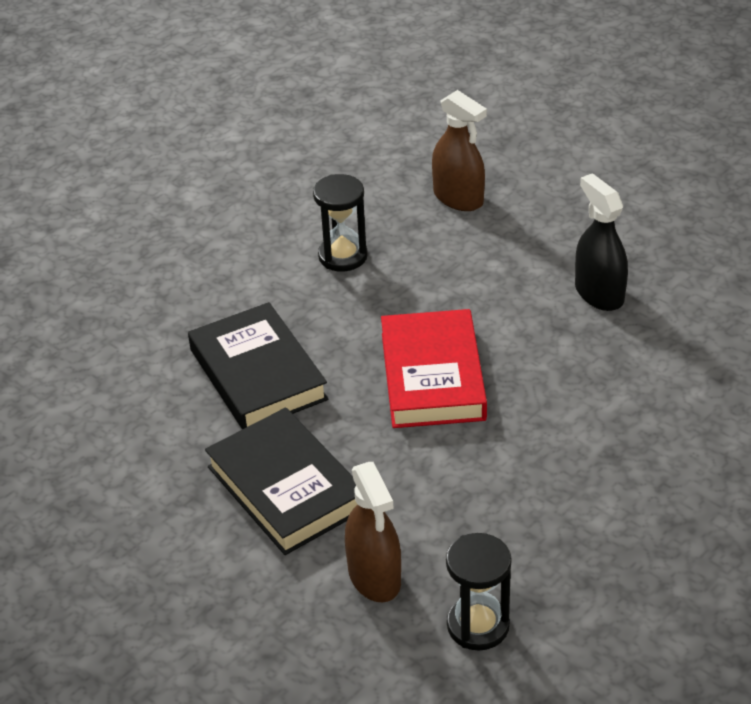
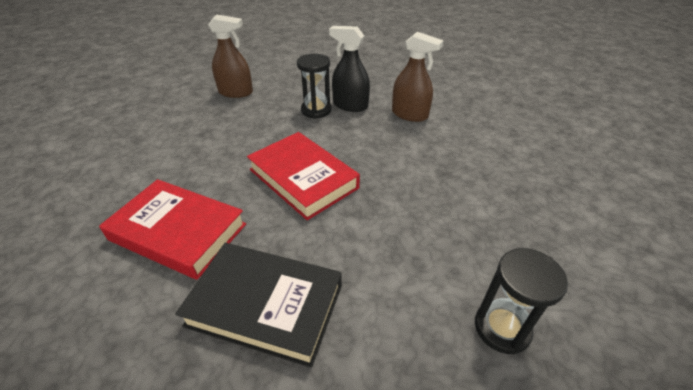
camera: 40 degrees left, 0 degrees up
black book [188,302,328,429] -> red book [99,179,246,280]
black hourglass [313,174,368,272] -> black hourglass moved to [297,54,332,119]
brown spray bottle [345,462,401,602] -> brown spray bottle moved to [392,32,444,122]

